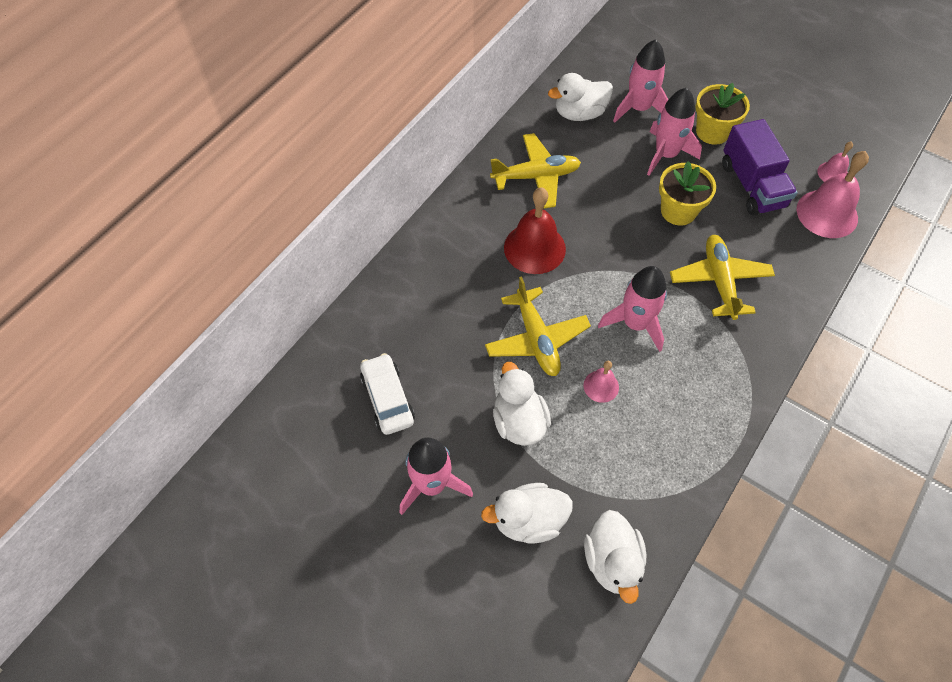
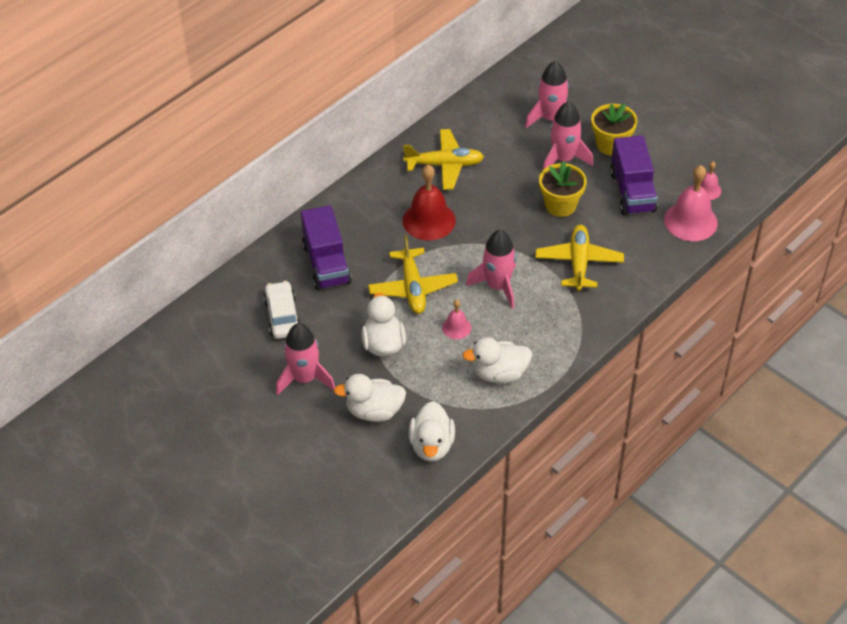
camera: 10 degrees right, 10 degrees down
white duck [548,73,613,121] -> white duck moved to [463,337,532,383]
none -> purple truck [301,205,352,290]

